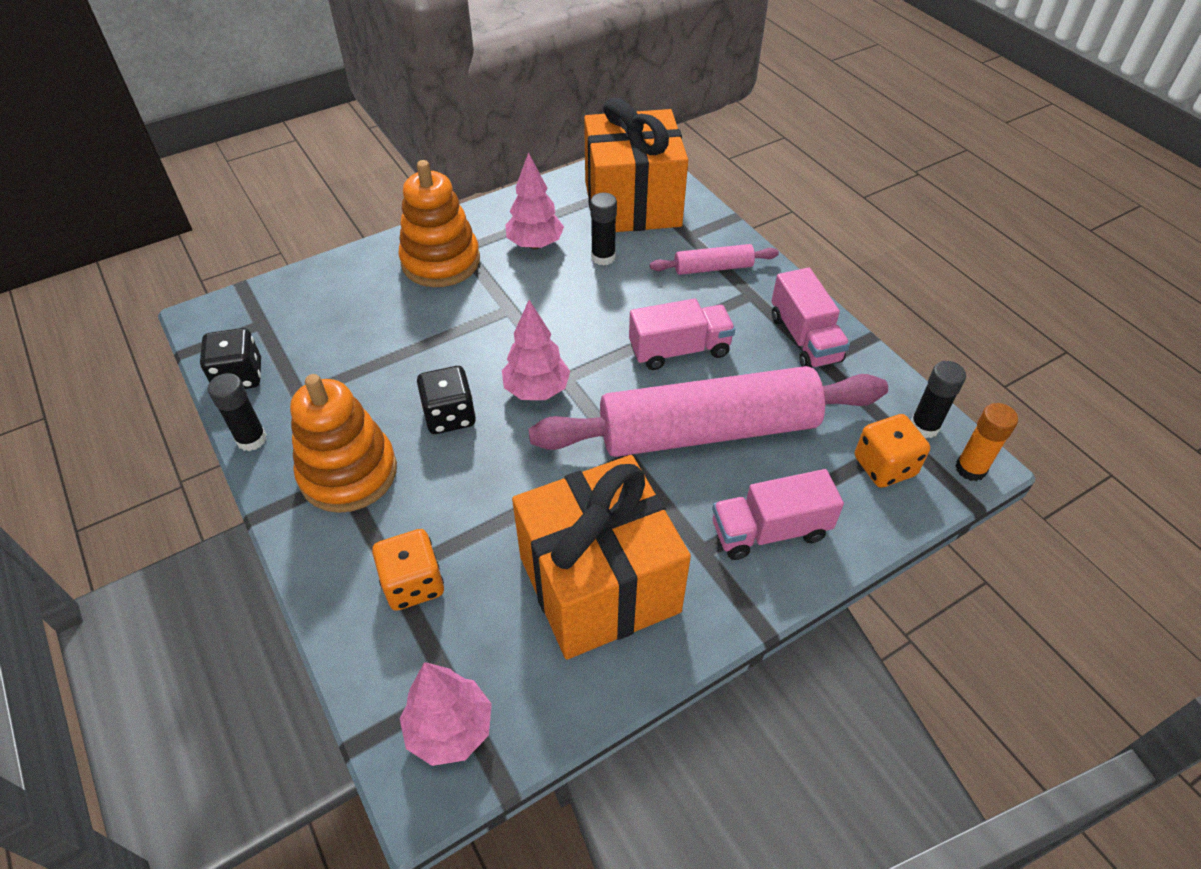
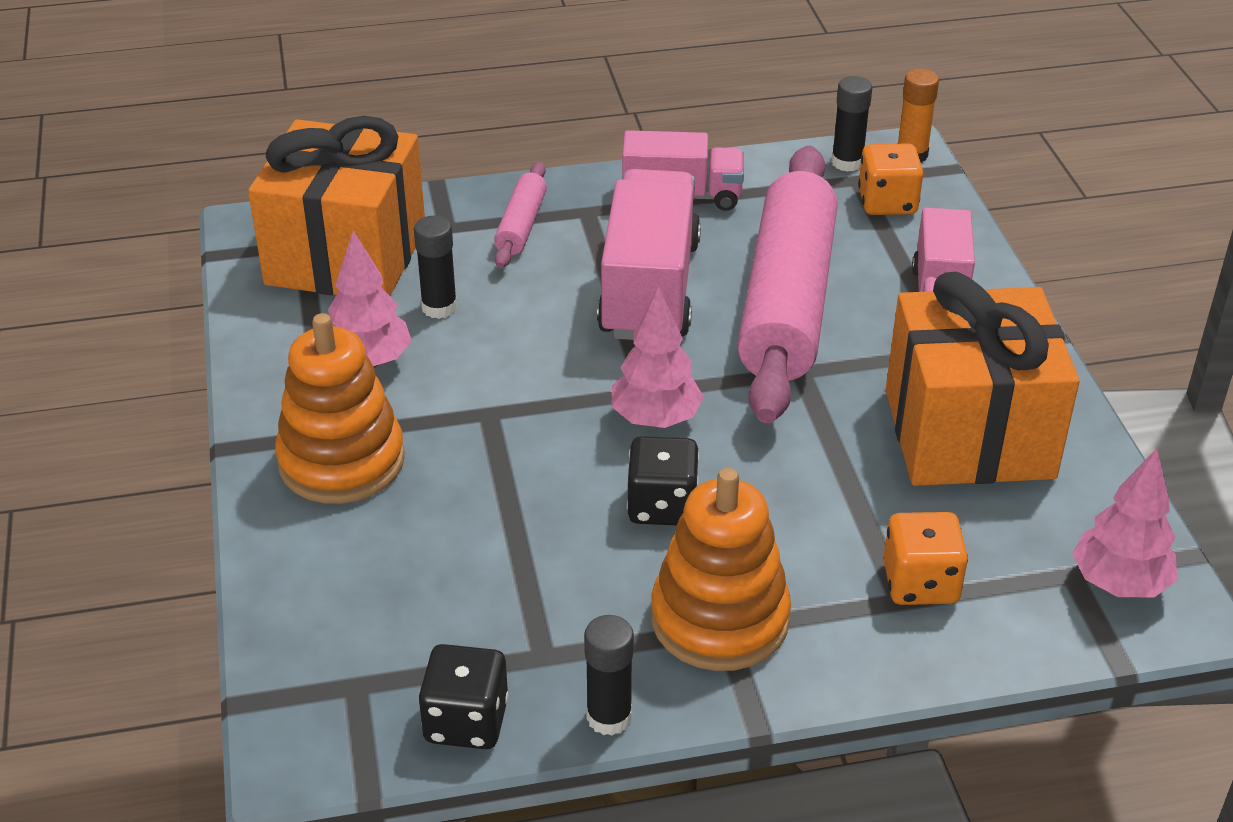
camera: 70 degrees left, 10 degrees down
pink truck [629,298,735,370] -> pink truck [597,169,701,340], size x1.59

